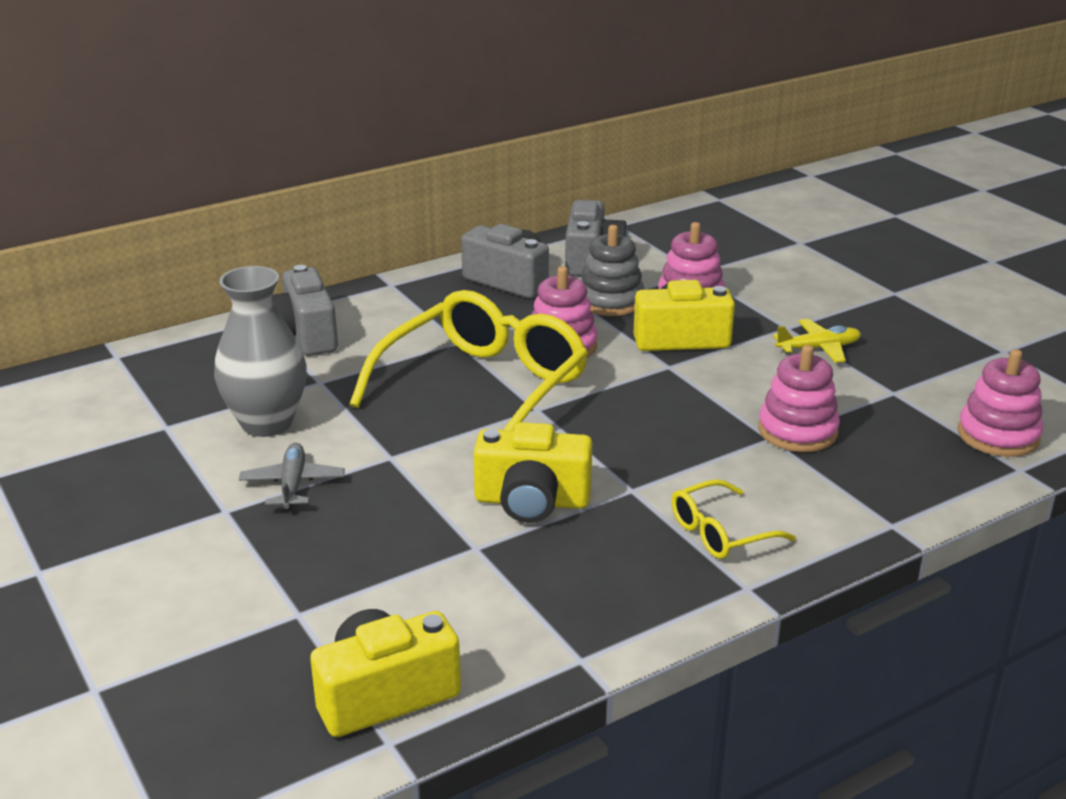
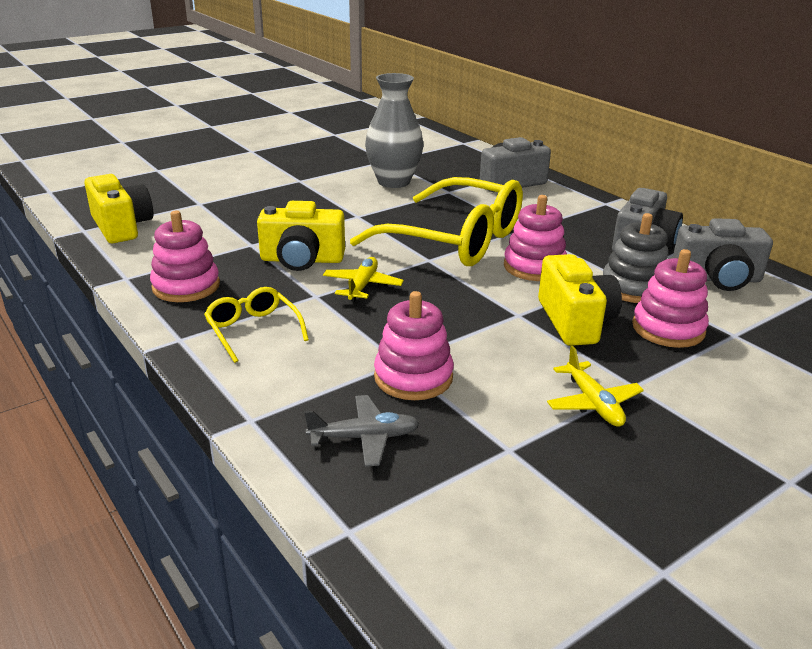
camera: 85 degrees right, 0 degrees up
grey plane [239,443,345,509] -> grey plane moved to [305,395,420,467]
yellow camera [473,422,592,523] -> yellow camera turned 90 degrees counterclockwise [257,201,345,271]
pink stacking toy [958,349,1043,457] -> pink stacking toy moved to [150,210,220,302]
none -> yellow plane [323,257,404,302]

